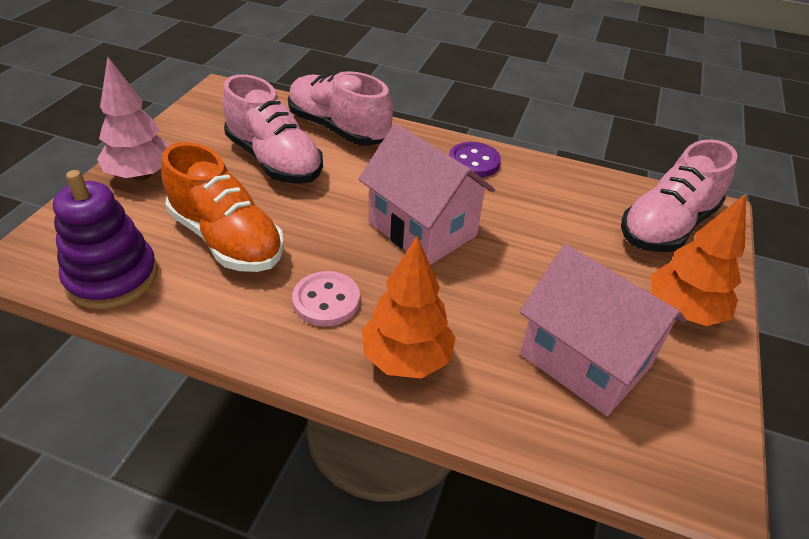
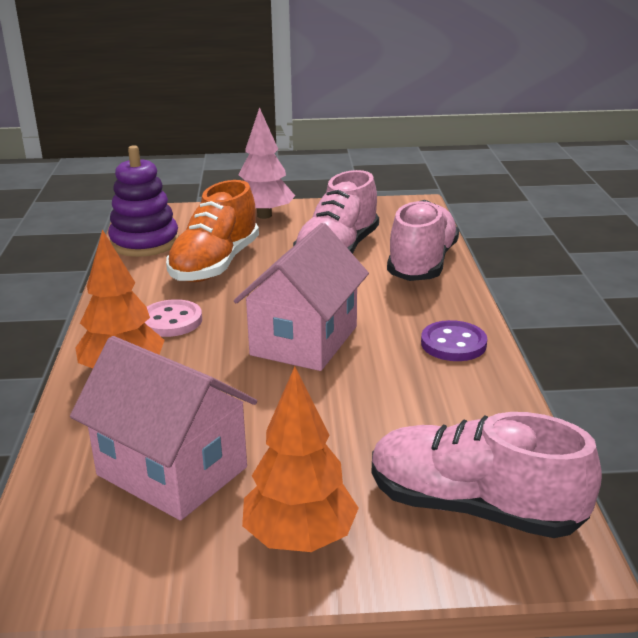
camera: 70 degrees right, 15 degrees down
pink house [520,244,686,416] -> pink house turned 75 degrees counterclockwise [70,336,257,521]

